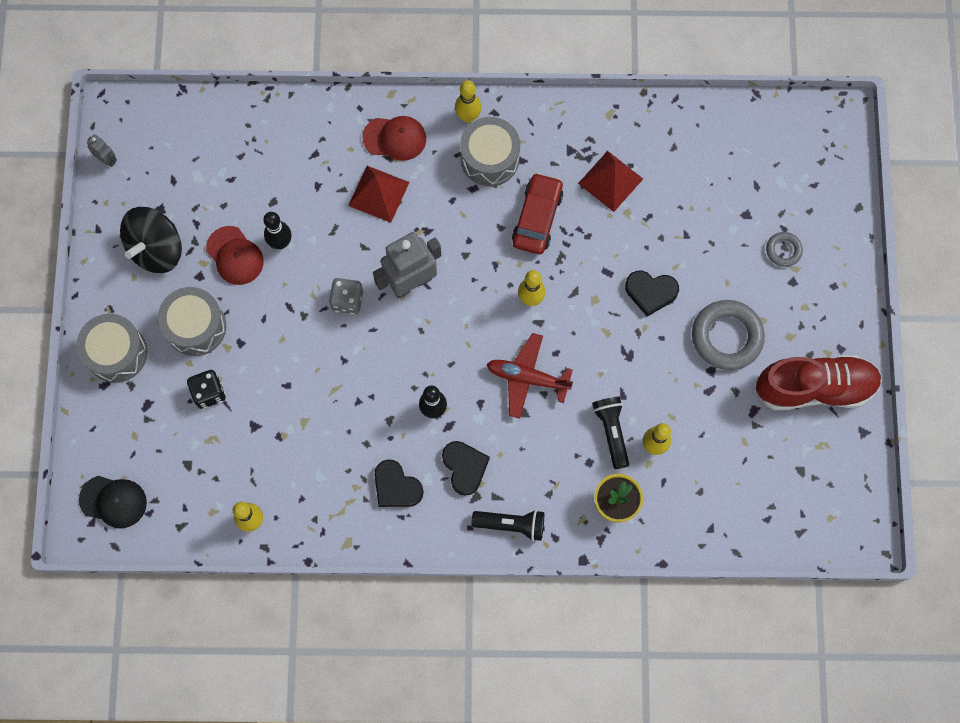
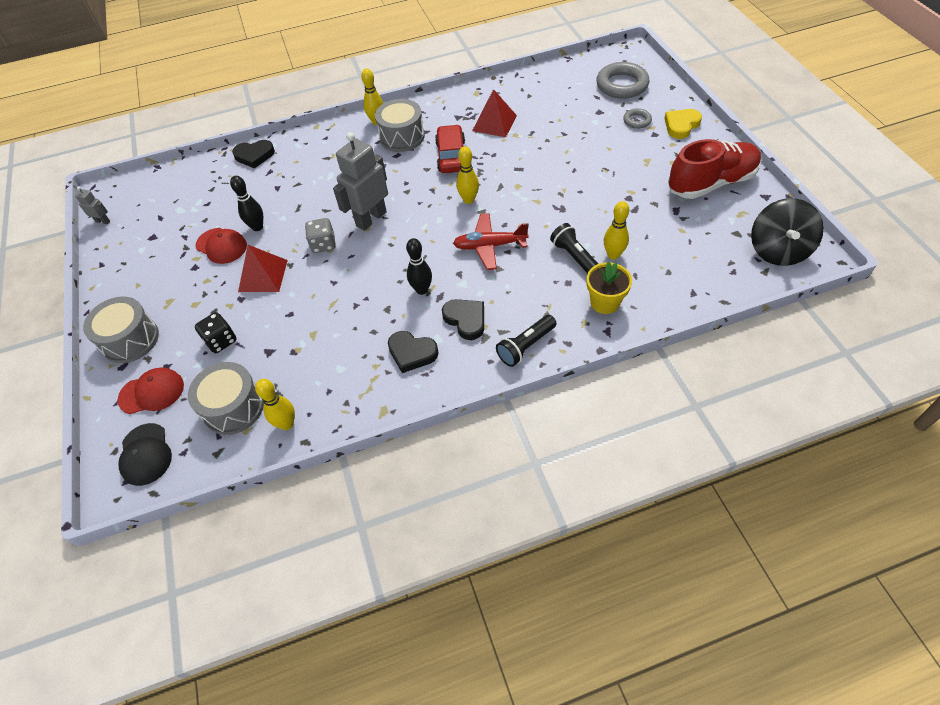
camera: 15 degrees left, 20 degrees down
black cap [79,476,147,529] -> black cap turned 75 degrees clockwise [118,423,172,486]
black spinning top [120,207,182,273] -> black spinning top moved to [751,198,824,266]
grey drum [158,287,226,356] -> grey drum moved to [188,362,264,435]
red pyramid [348,166,409,223] -> red pyramid moved to [238,245,288,292]
red cap [363,116,426,161] -> red cap moved to [118,367,184,414]
black flashlight [471,510,544,541] -> black flashlight turned 150 degrees clockwise [496,315,556,367]
black heart [625,271,679,317] -> black heart moved to [232,140,275,169]
grey ring [692,300,765,370] -> grey ring moved to [596,62,649,99]
none -> yellow heart [664,109,702,139]

